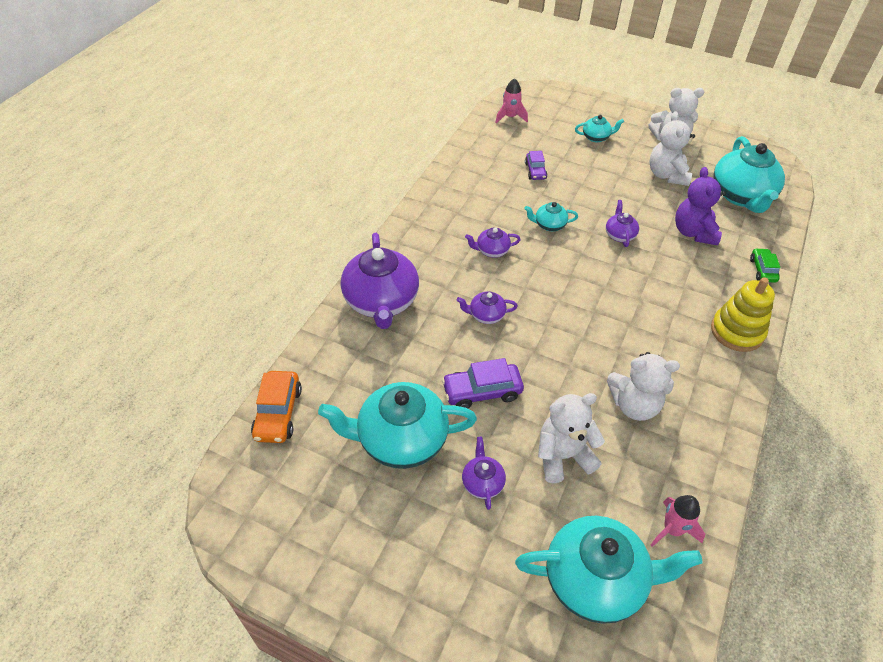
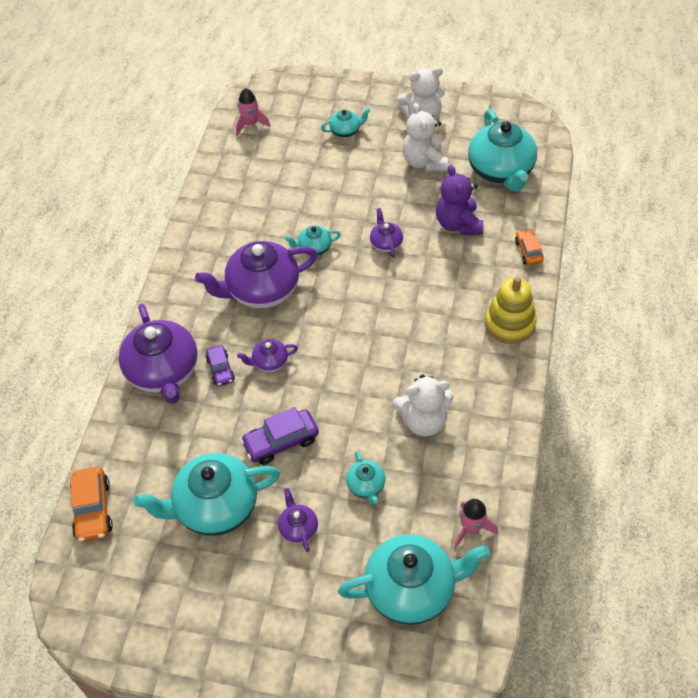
camera: 10 degrees left, 5 degrees up
purple teapot [465,227,521,258] -> purple teapot [195,241,318,309], size x2.14
purple car [525,151,547,180] -> purple car moved to [206,345,235,386]
white teddy bear [538,393,605,483] -> turquoise teapot [346,451,385,505]
green car [750,248,781,283] -> orange car [515,229,544,265]

